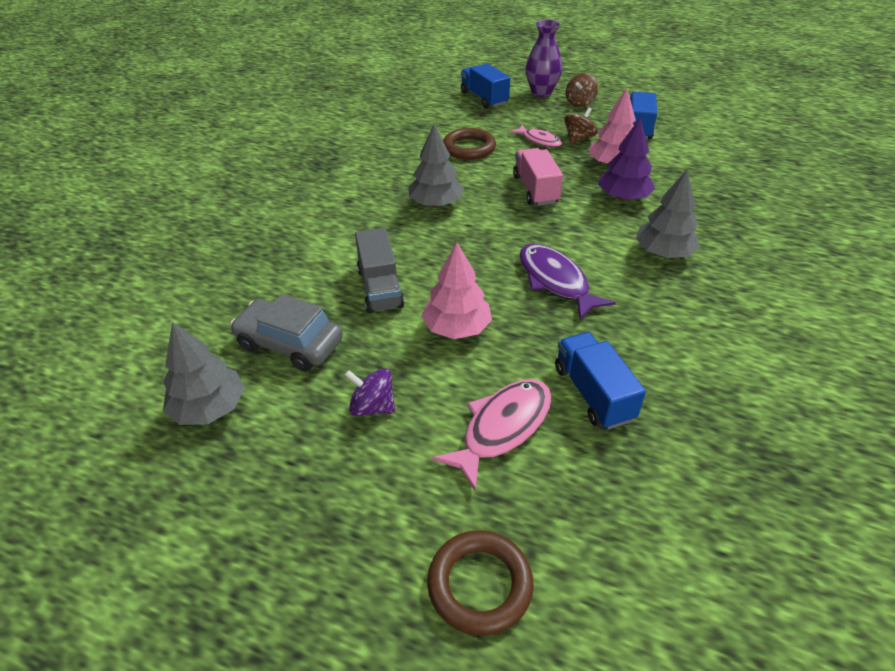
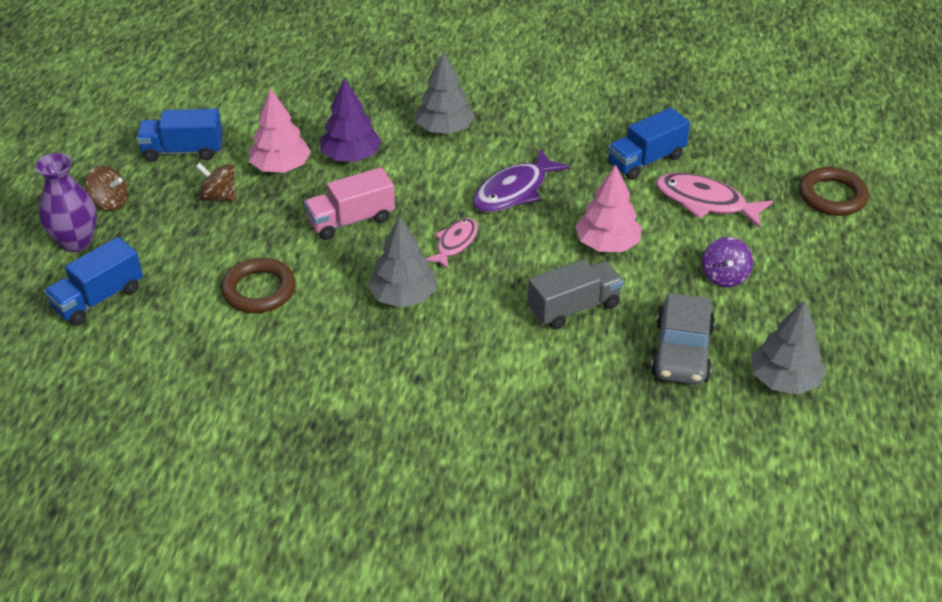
camera: 105 degrees left, 0 degrees up
pink fish [510,124,562,147] -> pink fish moved to [426,218,478,270]

